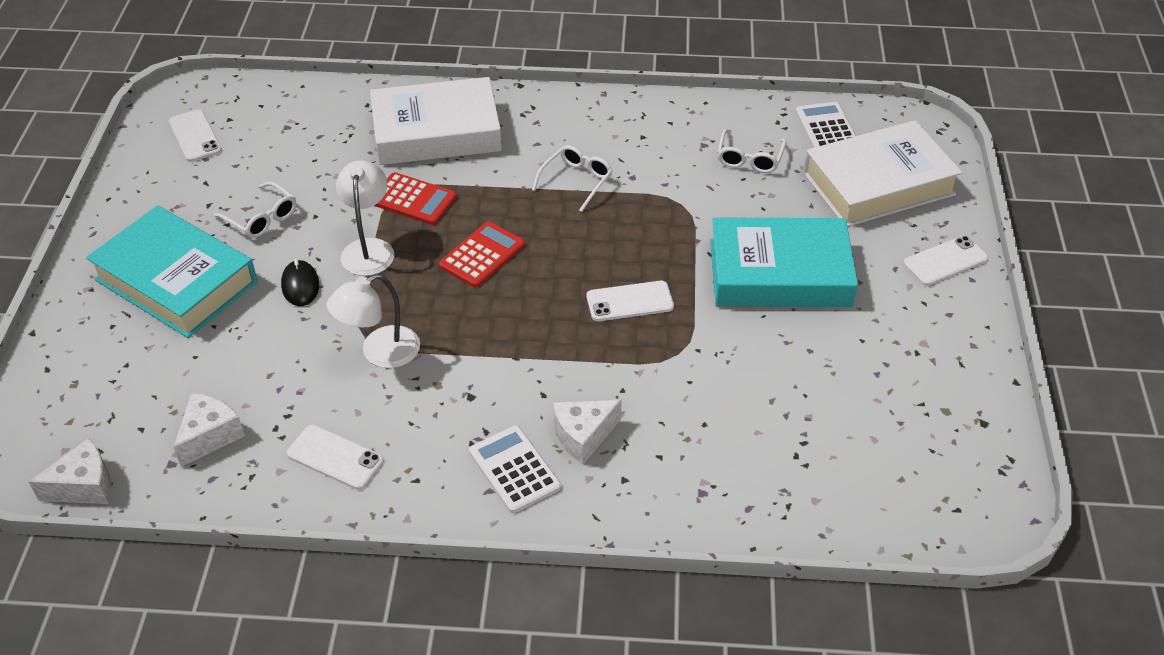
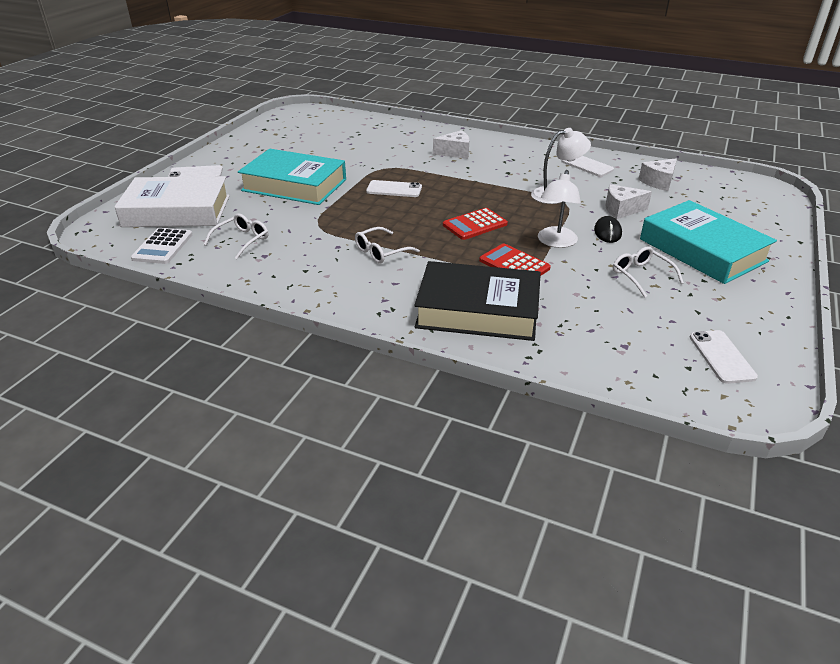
camera: 160 degrees left, 10 degrees down
white cheese [29,438,111,504] -> white cheese moved to [605,184,652,219]
white book [370,77,502,165] -> black book [414,261,541,341]
white calculator [469,425,561,513] -> none

